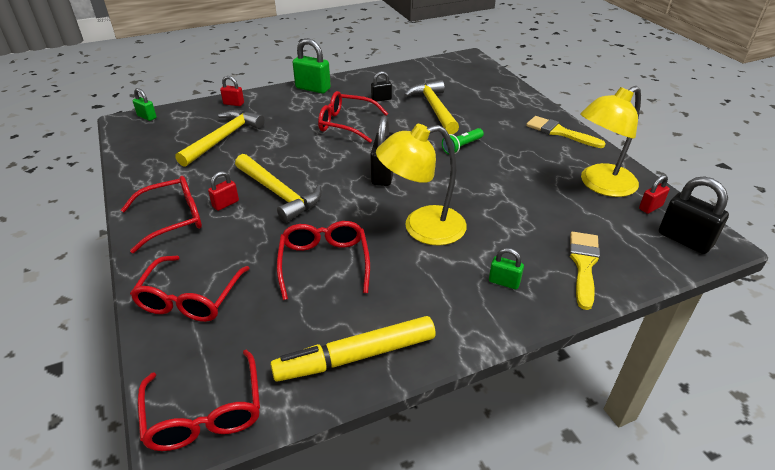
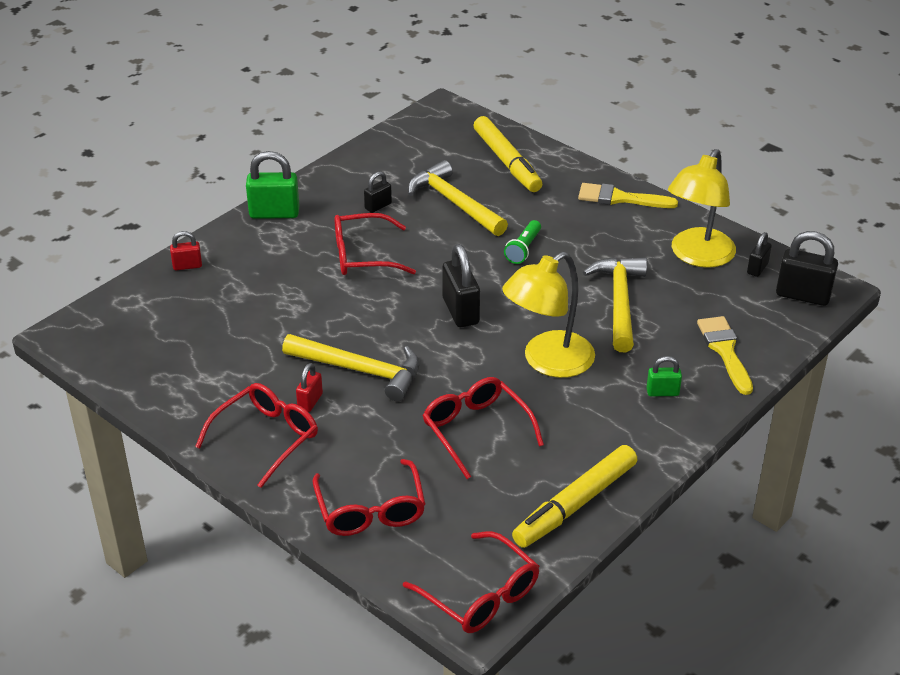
camera: 25 degrees left, 0 degrees up
green padlock [133,88,157,121] -> none
yellow hammer [175,110,265,167] -> yellow hammer moved to [583,257,647,352]
red padlock [639,175,670,214] -> black padlock [747,232,772,277]
none -> yellow marker [474,116,542,192]

